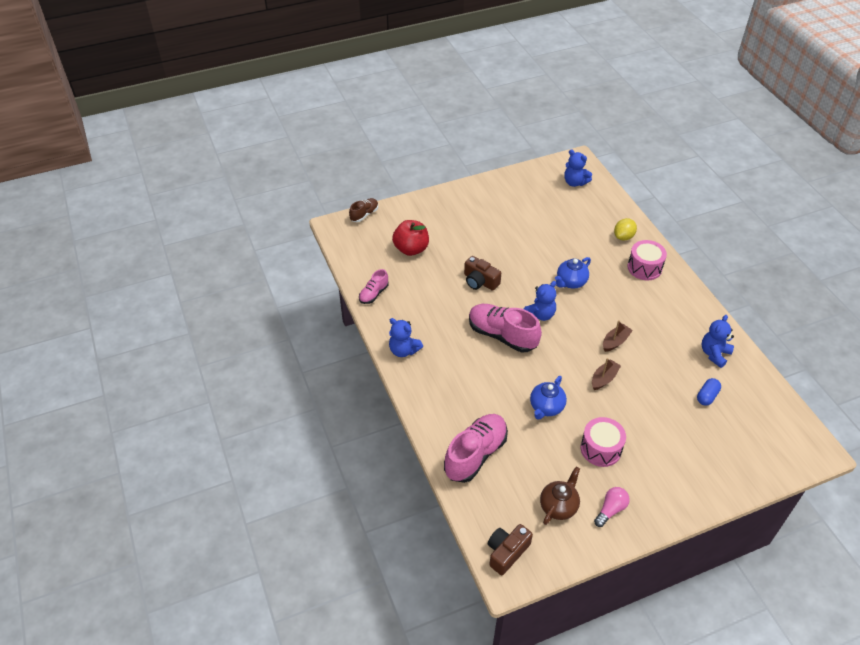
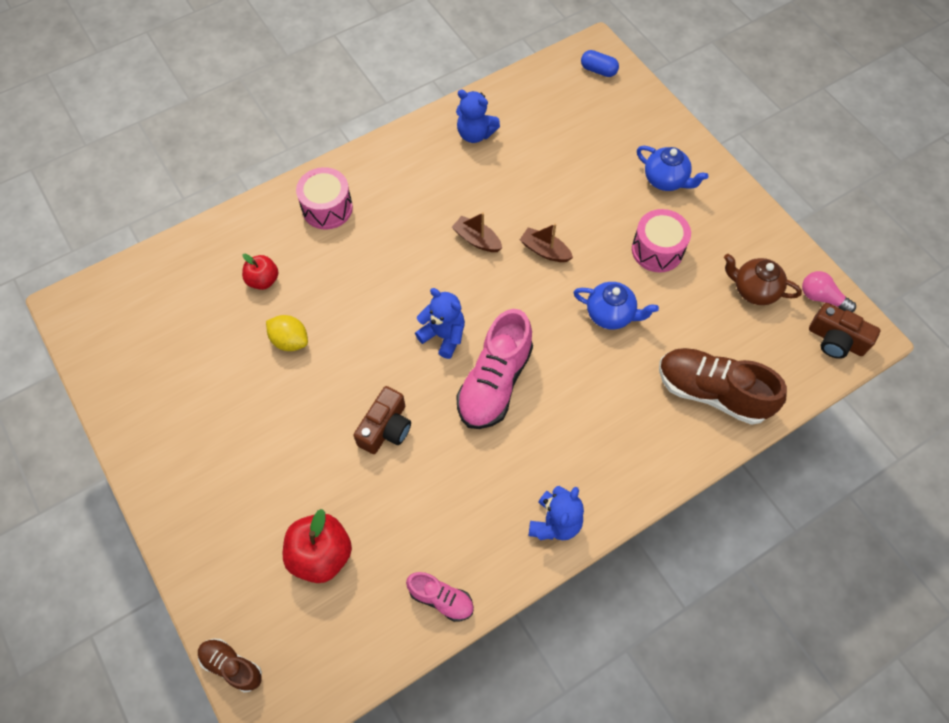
camera: 100 degrees left, 15 degrees up
pink shoe [444,414,508,483] -> brown shoe [659,348,787,425]
blue teapot [555,257,591,289] -> blue teapot moved to [637,146,708,191]
blue teddy bear [564,149,592,187] -> none
pink light bulb [594,487,630,527] -> pink light bulb moved to [802,271,856,312]
yellow lemon [614,218,637,241] -> yellow lemon moved to [266,315,308,351]
blue capsule [697,378,721,406] -> blue capsule moved to [581,50,619,77]
none -> red apple [242,254,278,290]

